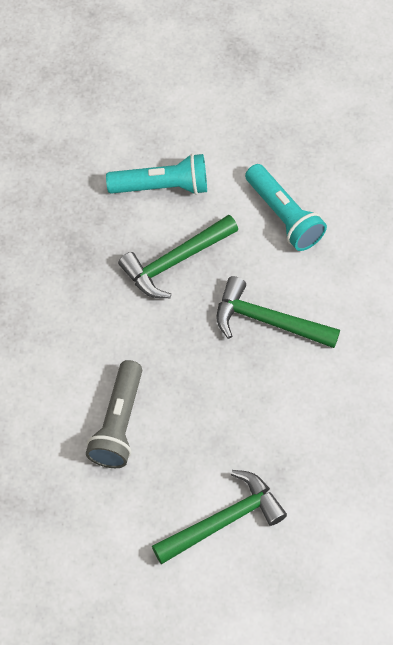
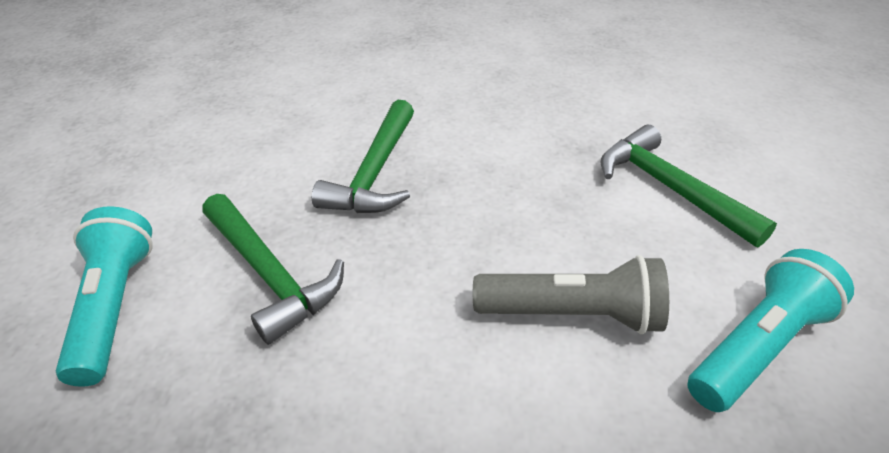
camera: 95 degrees left, 20 degrees down
turquoise flashlight [245,164,327,251] -> turquoise flashlight moved to [687,249,854,412]

